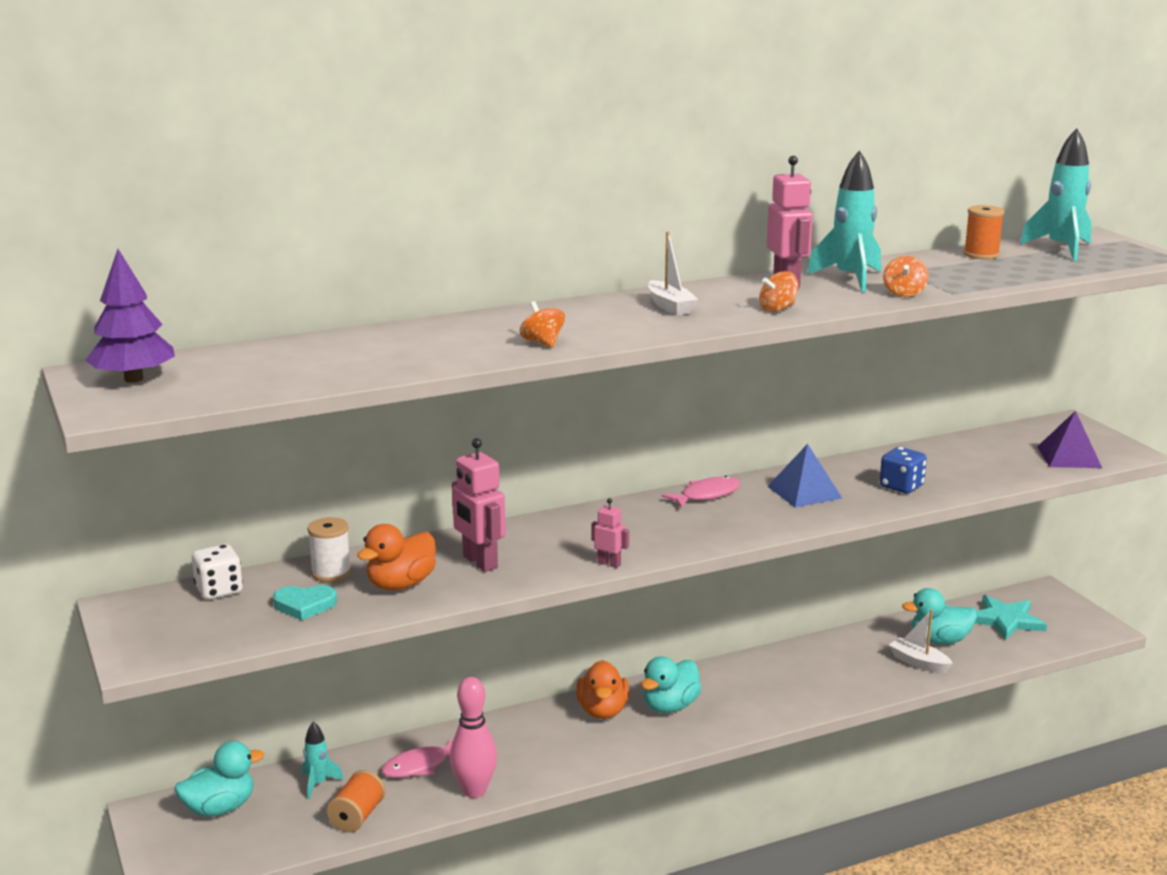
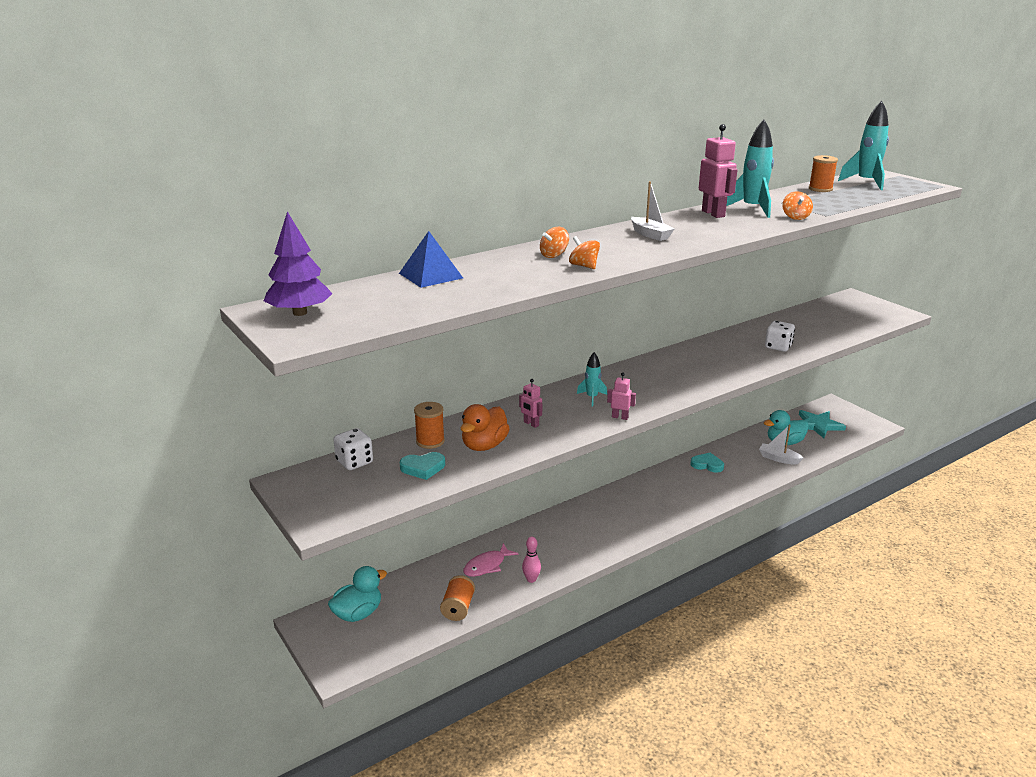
camera: 10 degrees left, 5 degrees up
turquoise rocket [302,721,344,799] -> turquoise rocket moved to [577,352,607,406]
white spool [307,517,351,582] -> orange spool [414,402,445,449]
pink bowling pin [450,677,497,798] -> pink bowling pin [522,537,541,583], size x0.58
pink robot [452,438,506,572] -> pink robot [519,379,542,428], size x0.54
orange duck [576,660,629,719] -> none
turquoise duck [641,656,702,713] -> none
pink fish [662,476,740,508] -> none
orange spinning top [759,271,798,312] -> orange spinning top moved to [540,227,569,258]
blue pyramid [767,444,842,508] -> blue pyramid moved to [399,231,463,288]
blue dice [880,447,927,494] -> white dice [765,321,795,352]
purple pyramid [1037,411,1102,468] -> none
none -> turquoise heart [691,453,724,472]

